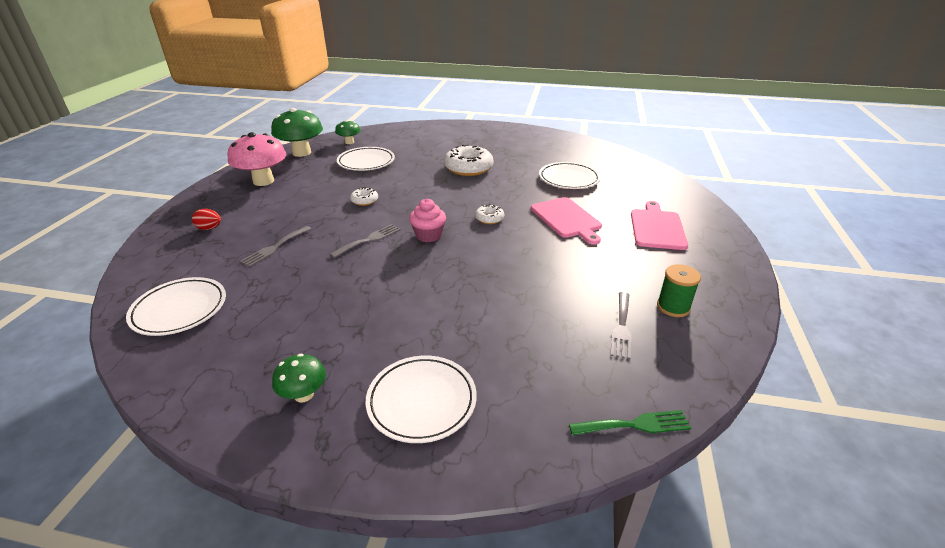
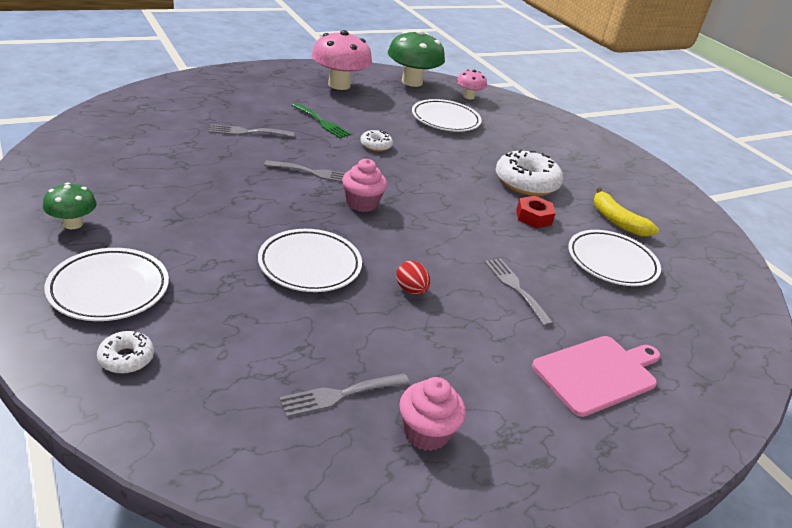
camera: 45 degrees right, 0 degrees up
white plate [126,277,226,336] -> white plate moved to [258,229,362,292]
red egg [192,209,221,230] -> red egg moved to [396,261,430,295]
green mushroom [335,120,361,144] -> pink mushroom [457,70,487,100]
white donut [475,204,504,224] -> white donut moved to [97,331,154,374]
pink cutting board [531,197,602,245] -> grey fork [485,258,554,326]
green fork [569,410,691,436] -> green fork moved to [291,103,351,138]
green spool [657,264,701,317] -> pink cupcake [399,377,466,451]
none -> red nut [516,196,556,228]
none -> yellow banana [594,187,659,236]

